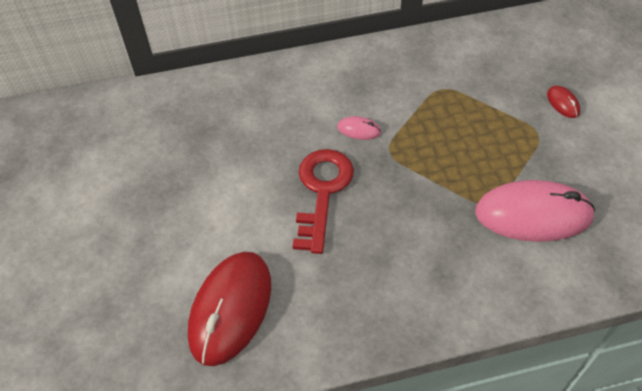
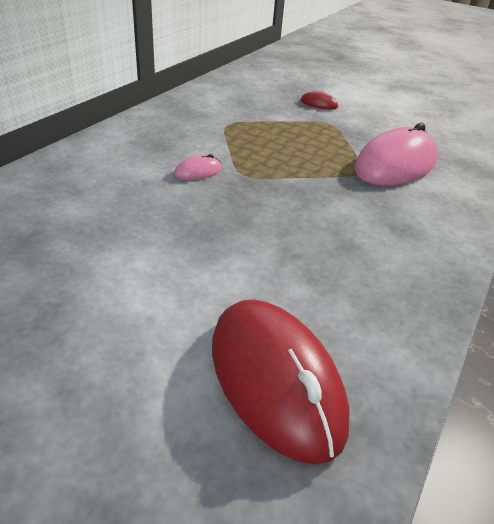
camera: 50 degrees left, 15 degrees down
red key [293,149,354,254] -> none

